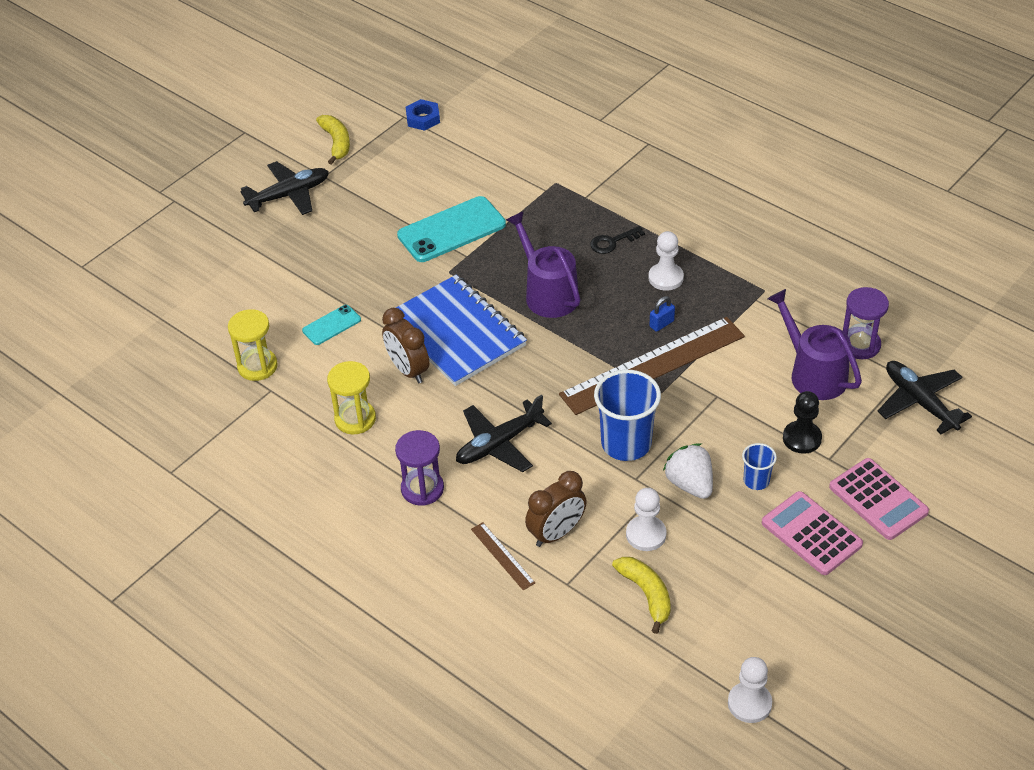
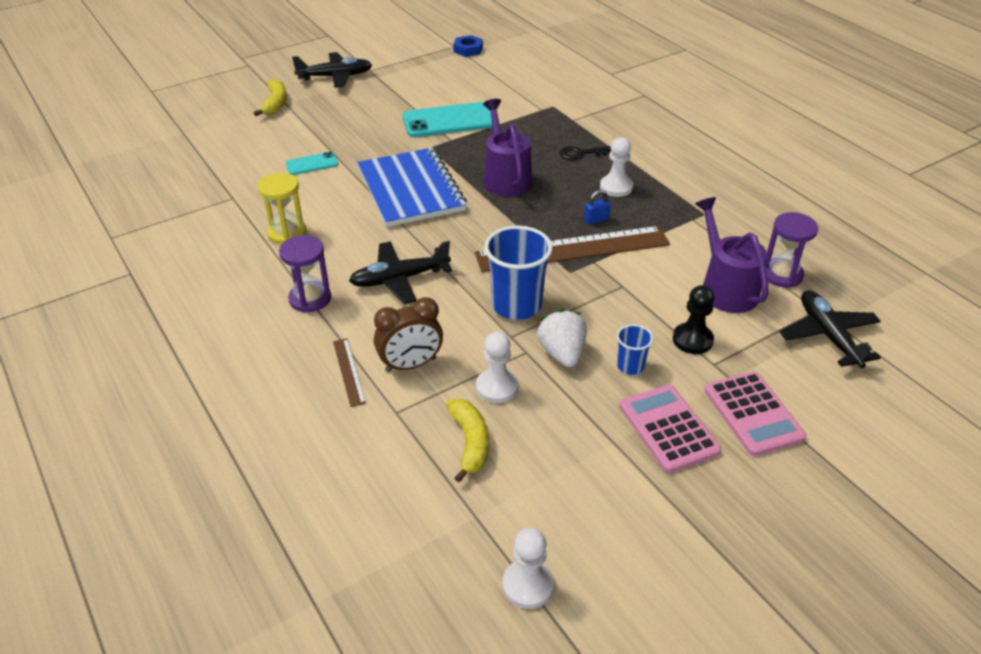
camera: 15 degrees right, 5 degrees down
yellow hourglass [228,309,278,381] -> none
yellow banana [316,115,350,165] -> yellow banana moved to [254,79,287,116]
brown clock [382,308,429,383] -> none

